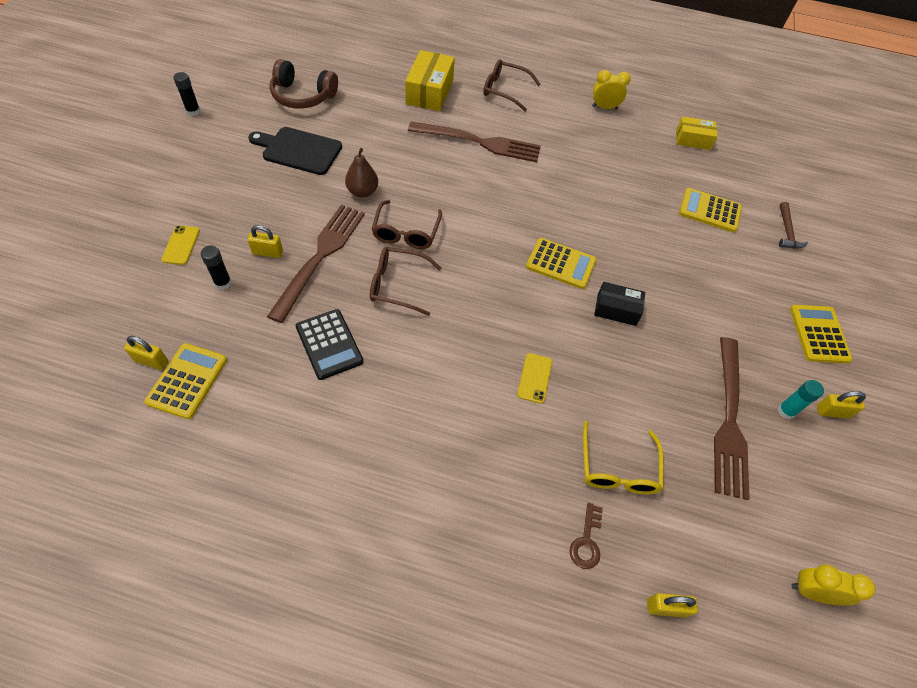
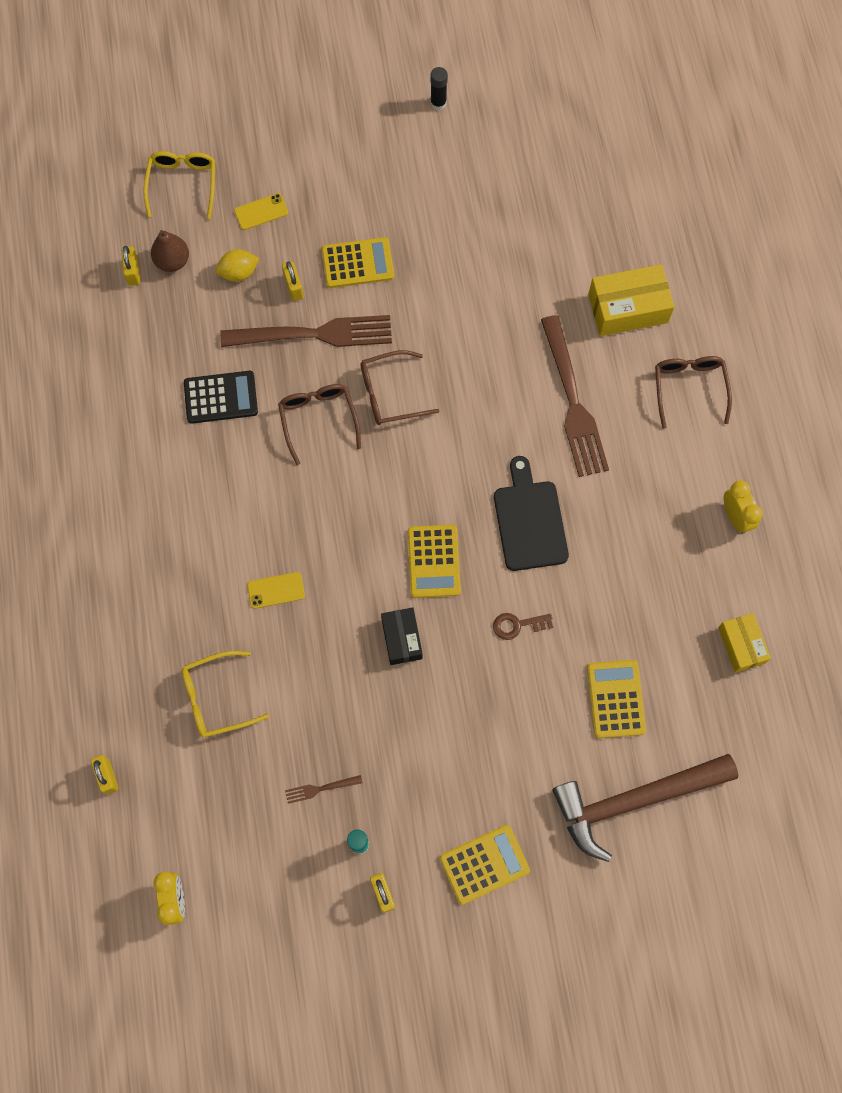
camera: 70 degrees right, 15 degrees up
yellow calculator [144,343,227,419] -> yellow calculator moved to [322,237,394,288]
black glue stick [201,245,232,290] -> yellow lemon [216,249,260,282]
black cutting board [248,127,342,175] -> black cutting board moved to [494,456,569,571]
brown headphones [269,59,338,109] -> none
black calculator [295,309,364,380] -> black calculator turned 135 degrees counterclockwise [184,371,258,424]
brown pear [345,148,378,198] -> brown pear moved to [151,230,189,272]
brown key [570,503,603,569] -> brown key moved to [493,613,553,640]
brown fork [714,337,750,500] -> brown fork [285,775,362,804], size x0.41
brown hammer [779,202,808,249] -> brown hammer [552,754,738,862], size x2.29
none -> yellow glasses [143,151,215,219]

